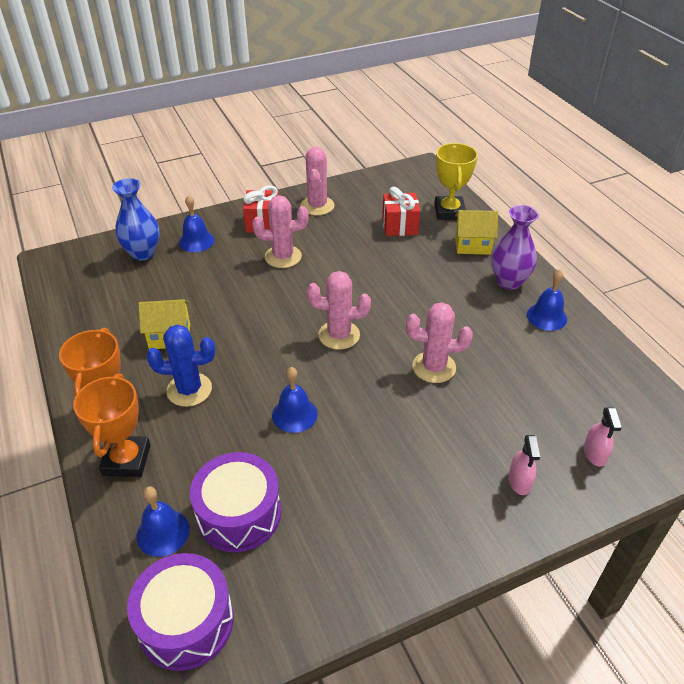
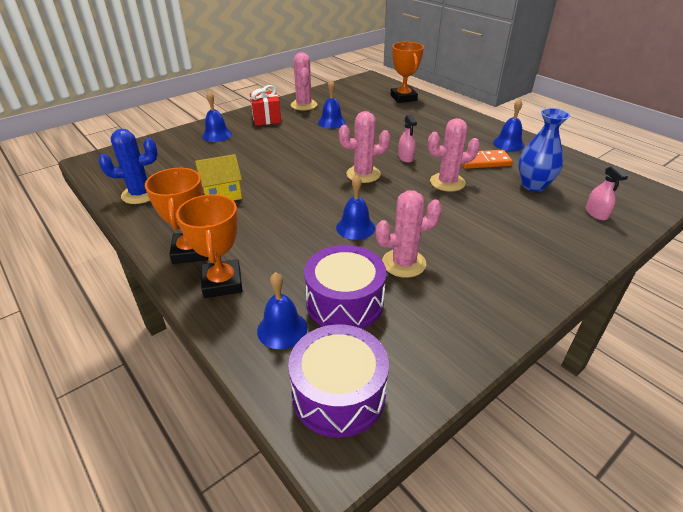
camera: 15 degrees left, 5 degrees down
blue vase [112,178,160,260] -> blue vase moved to [518,108,570,192]
blue cactus [146,324,215,407] -> blue cactus moved to [98,129,157,204]
pink cactus [252,195,309,268] -> pink cactus moved to [376,190,442,278]
red gift [382,186,420,236] -> none
yellow trophy [435,143,478,220] -> orange trophy [391,42,424,103]
yellow house [455,210,498,255] -> none
purple vase [491,205,539,290] -> none
pink spray bottle [508,435,540,495] -> pink spray bottle moved to [398,114,417,163]
none -> blue bell [318,80,346,129]
none -> orange domino [462,150,513,169]

